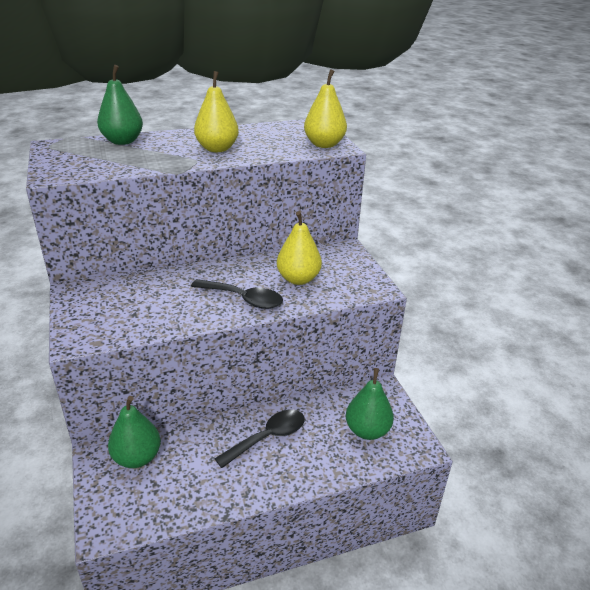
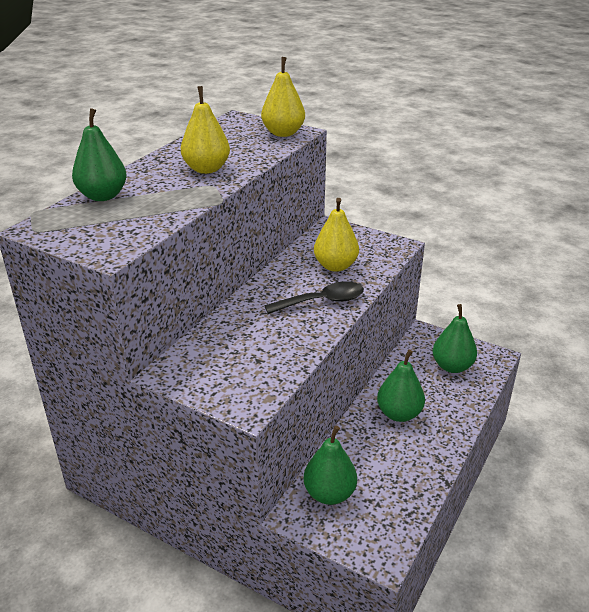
camera: 40 degrees left, 0 degrees up
black spoon [214,410,305,468] -> green pear [377,349,425,422]

